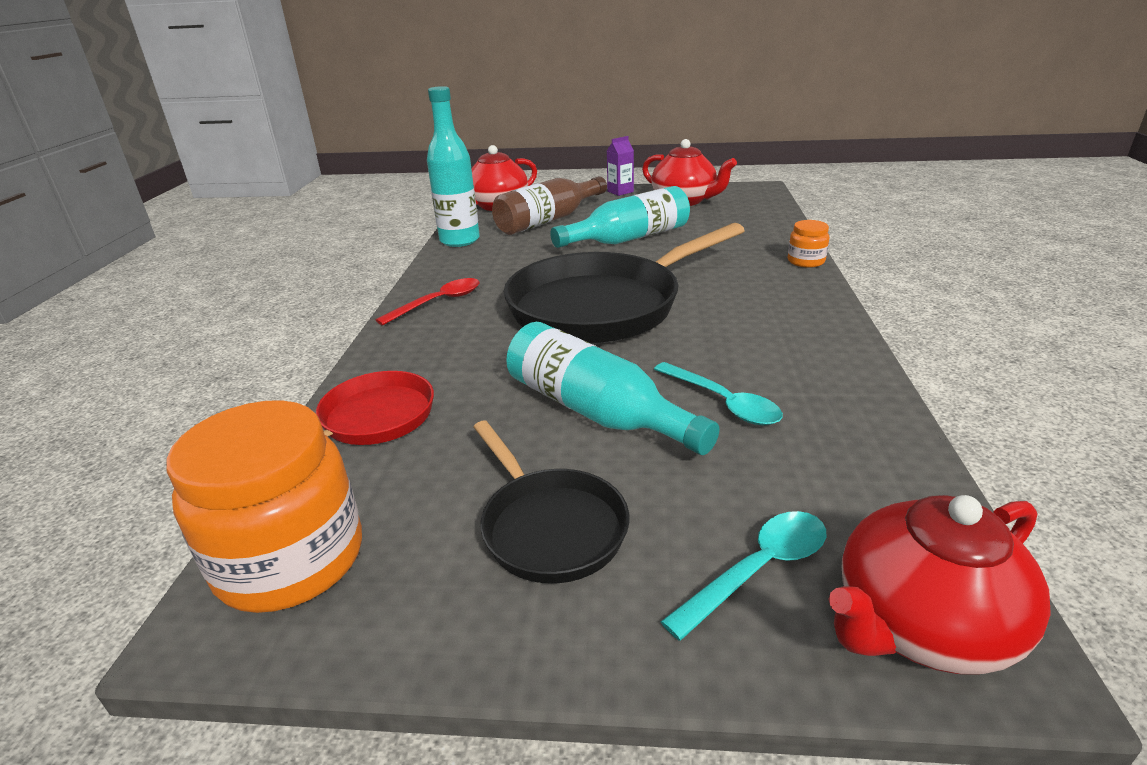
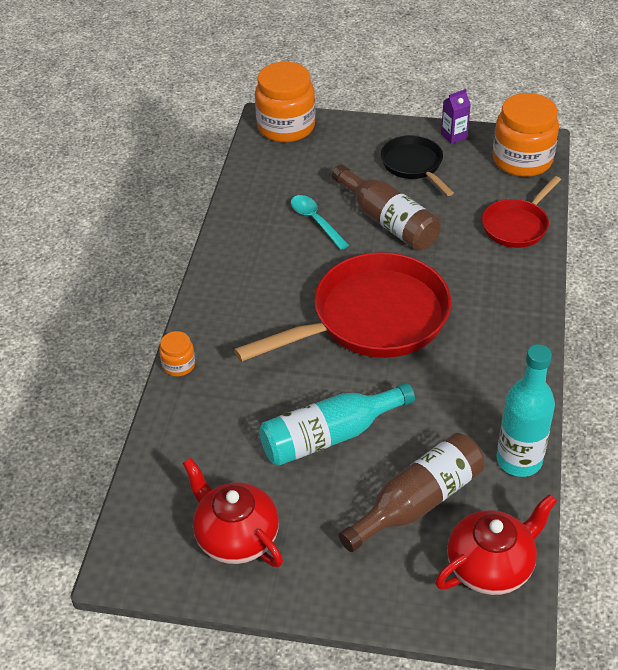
camera: 175 degrees left, 15 degrees up
red spoon [376,278,479,325] -> none
black pan [504,223,745,344] -> red pan [234,252,451,362]
turquoise bottle [506,322,719,455] -> brown bottle [332,165,441,251]
purple carton [607,136,634,196] -> purple carton moved to [441,89,471,144]
turquoise spoon [660,511,826,641] -> none
red teapot [828,495,1051,674] -> orange jar [255,62,315,143]

